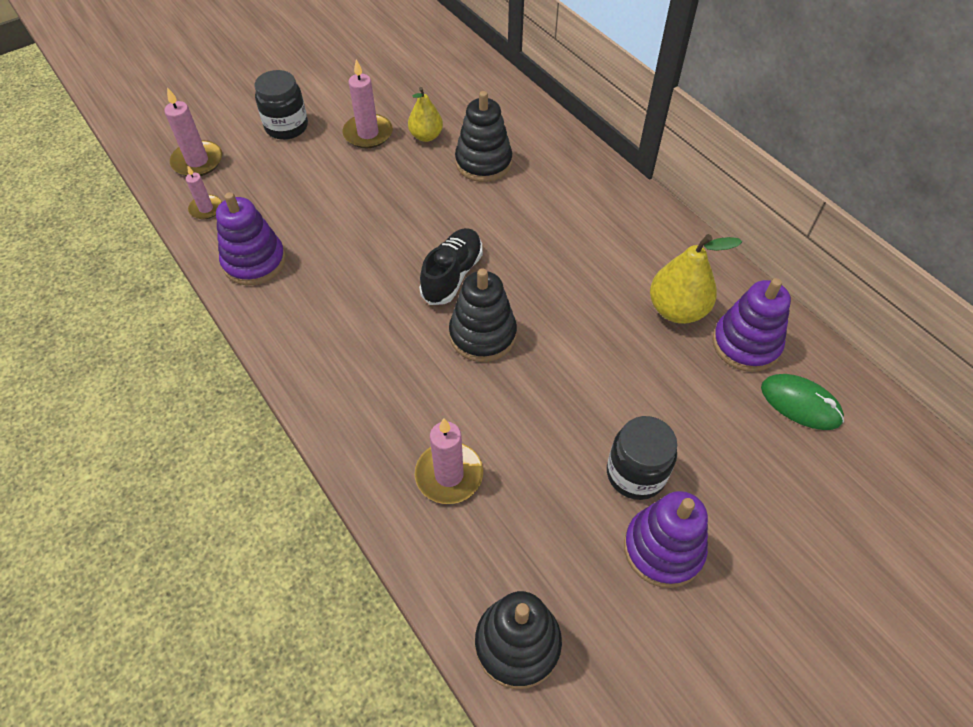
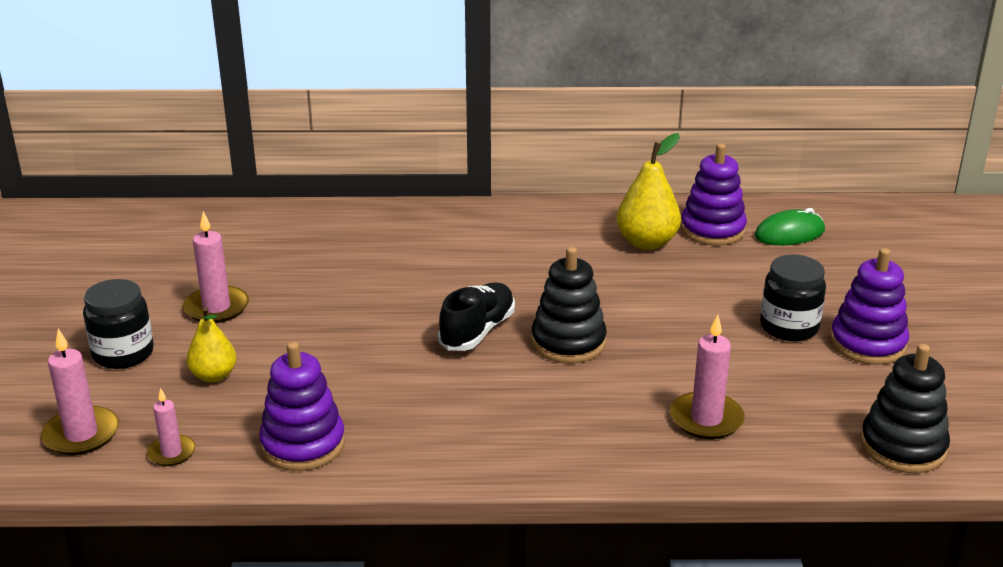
camera: 55 degrees left, 25 degrees down
yellow pear [408,87,443,142] -> yellow pear moved to [187,307,237,383]
black shoe [419,228,483,305] -> black shoe turned 60 degrees clockwise [438,283,515,351]
black stacking toy [455,91,512,182] -> none

